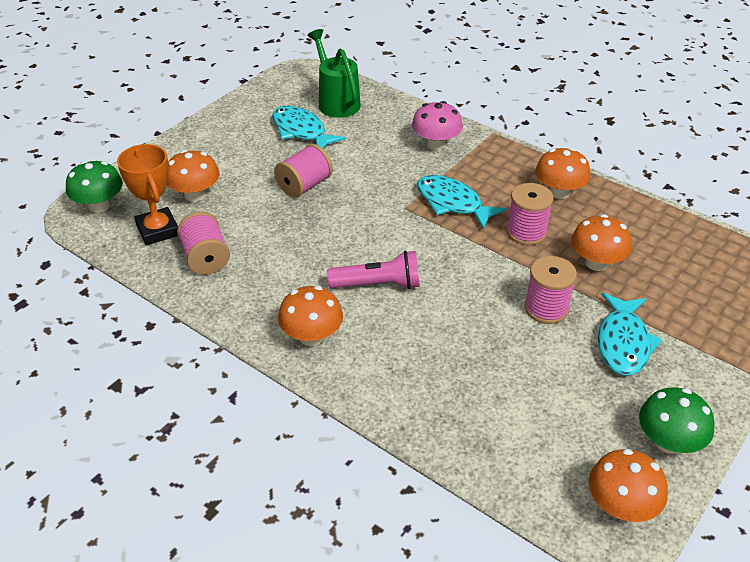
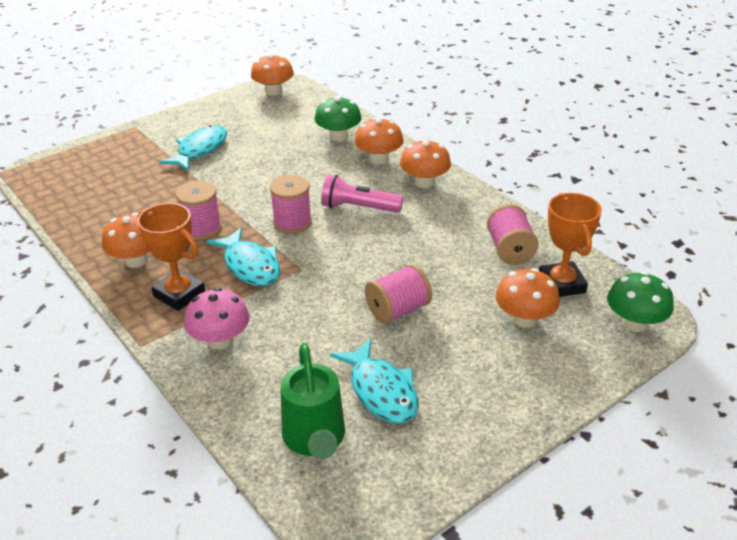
camera: 165 degrees left, 5 degrees down
pink spool [524,256,577,324] -> pink spool moved to [270,175,312,234]
orange mushroom [571,214,632,271] -> orange mushroom moved to [354,117,403,165]
green mushroom [639,387,715,454] -> green mushroom moved to [315,96,361,141]
none -> orange trophy [137,203,205,311]

